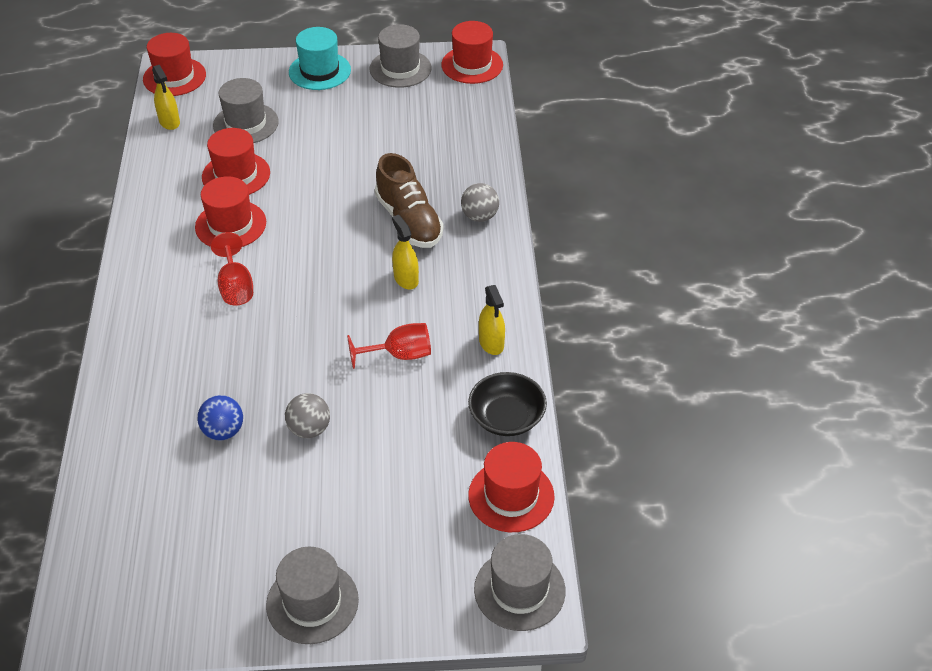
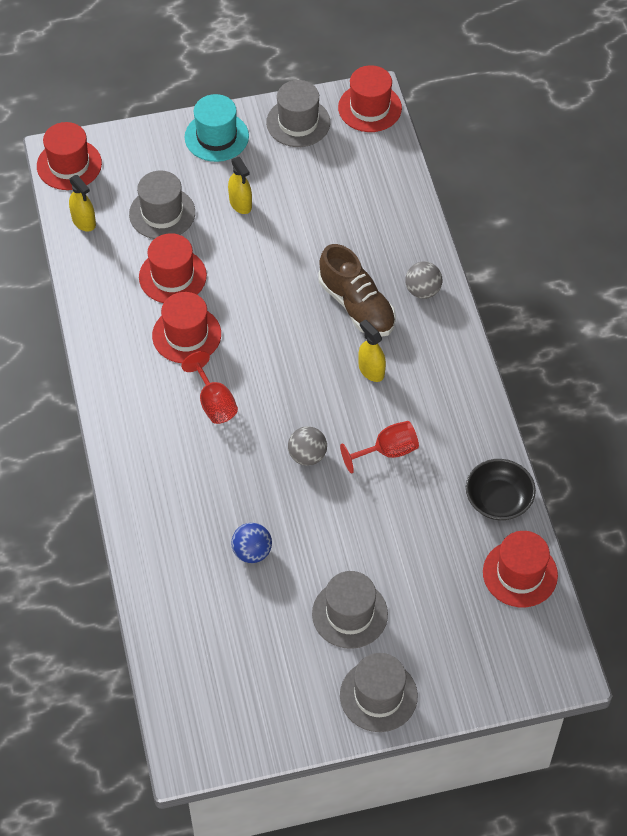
camera: 10 degrees left, 10 degrees up
grey ball [285,393,330,438] -> grey ball moved to [288,426,327,466]
grey hat [474,534,566,631] -> grey hat moved to [312,571,388,649]
yellow spray bottle [479,285,505,355] -> yellow spray bottle moved to [228,157,252,214]

